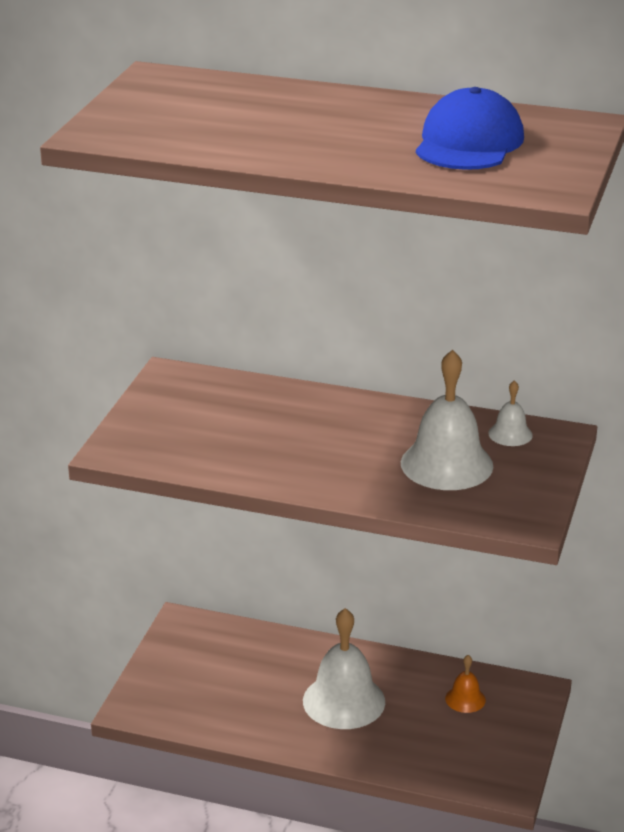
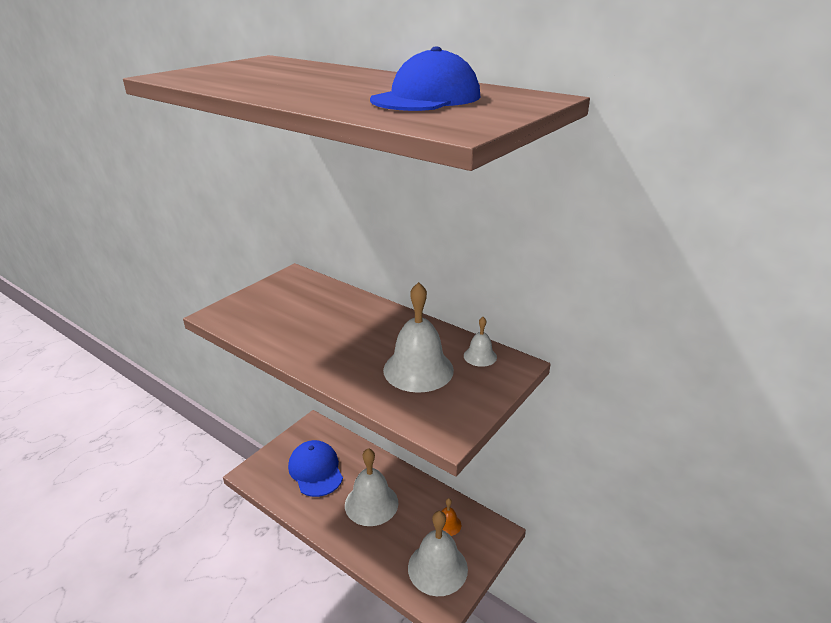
camera: 20 degrees right, 0 degrees up
none -> blue cap [288,440,343,497]
none -> white bell [408,511,468,596]

